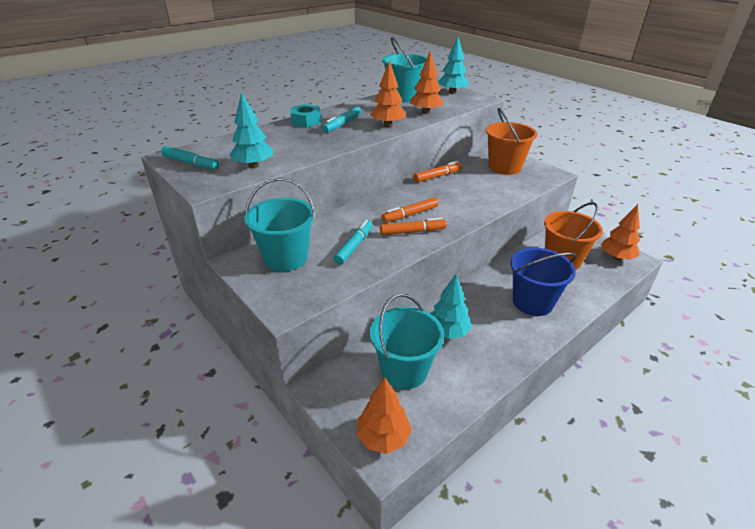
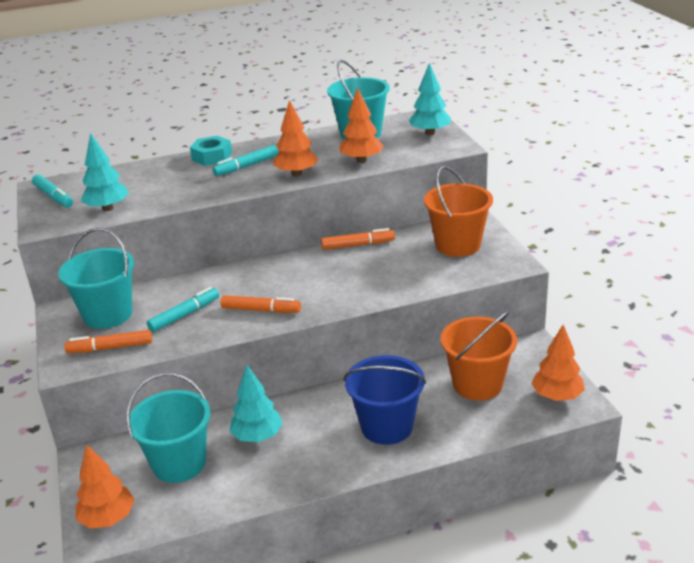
camera: 25 degrees right, 5 degrees down
orange marker [381,197,438,223] -> orange marker moved to [64,330,152,353]

